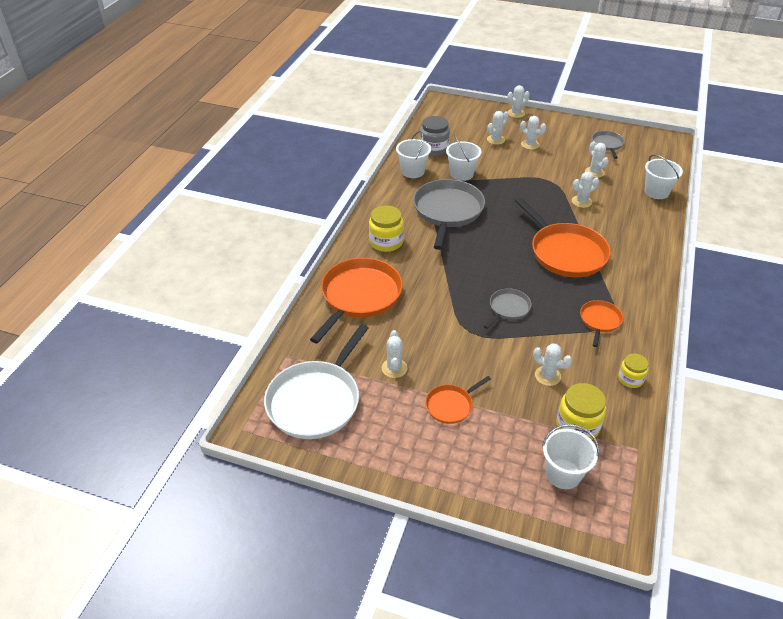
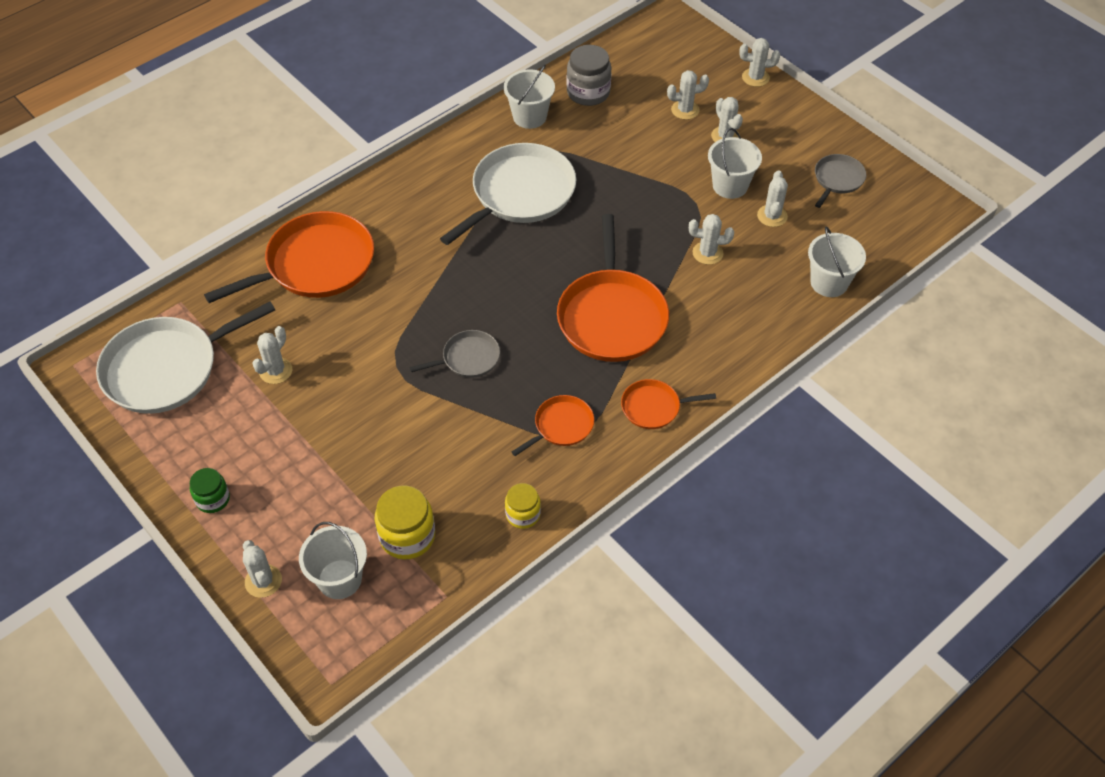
camera: 30 degrees right, 10 degrees up
yellow jar [369,205,404,252] -> none
grey pan [413,179,485,250] -> white pan [440,143,576,245]
orange pan [425,376,491,424] -> orange pan moved to [621,379,716,429]
white bucket [446,135,481,181] -> white bucket moved to [708,128,762,199]
white cactus [533,343,572,386] -> white cactus moved to [243,540,282,598]
none -> green jar [190,468,230,513]

